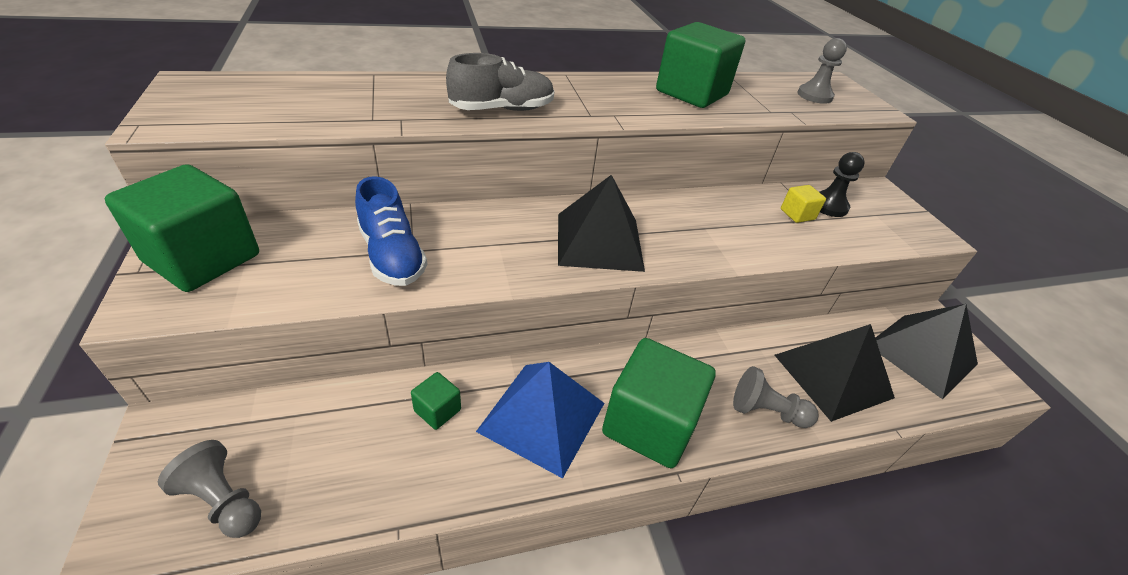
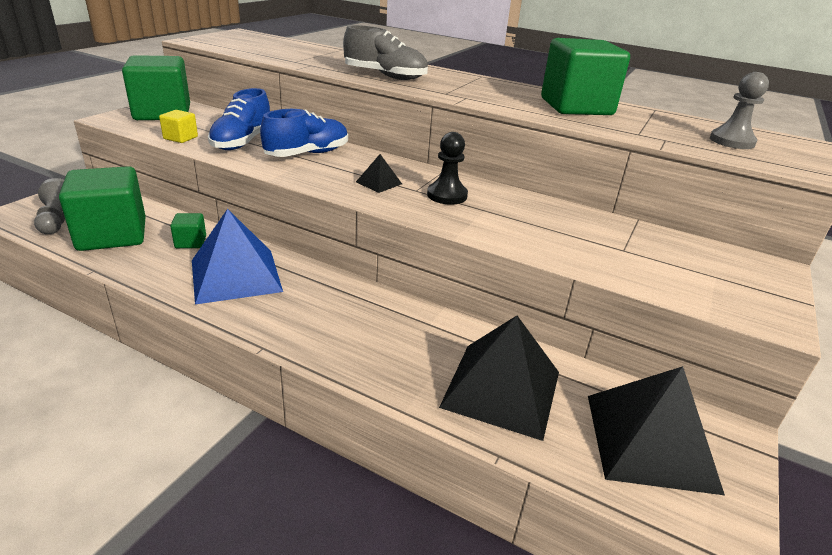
camera: 45 degrees right, 10 degrees down
black pyramid [558,175,645,272] -> black pyramid [356,154,402,193], size x0.44
green cube [602,338,716,468] -> green cube moved to [59,166,146,251]
grey pawn [733,366,818,428] -> none
yellow cube [781,185,826,223] -> yellow cube moved to [159,110,198,143]
black pawn [819,152,865,217] -> black pawn moved to [427,132,468,205]
none -> blue shoe [260,109,348,157]

